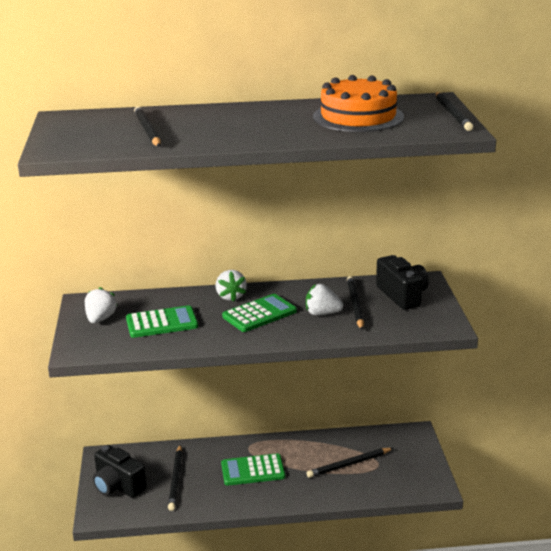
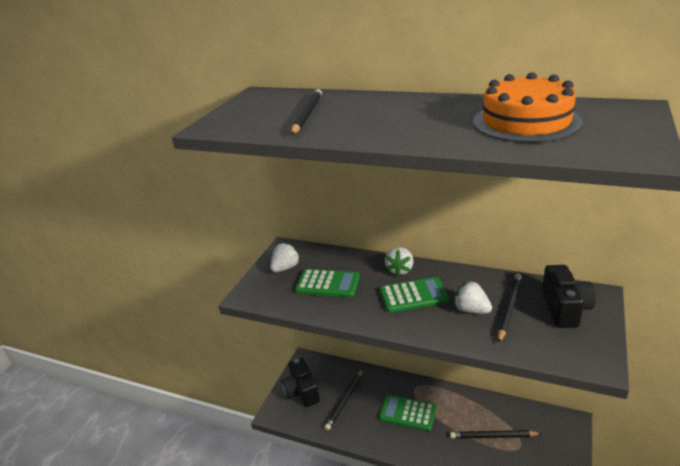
camera: 30 degrees right, 5 degrees up
black pencil [435,92,473,131] -> none

